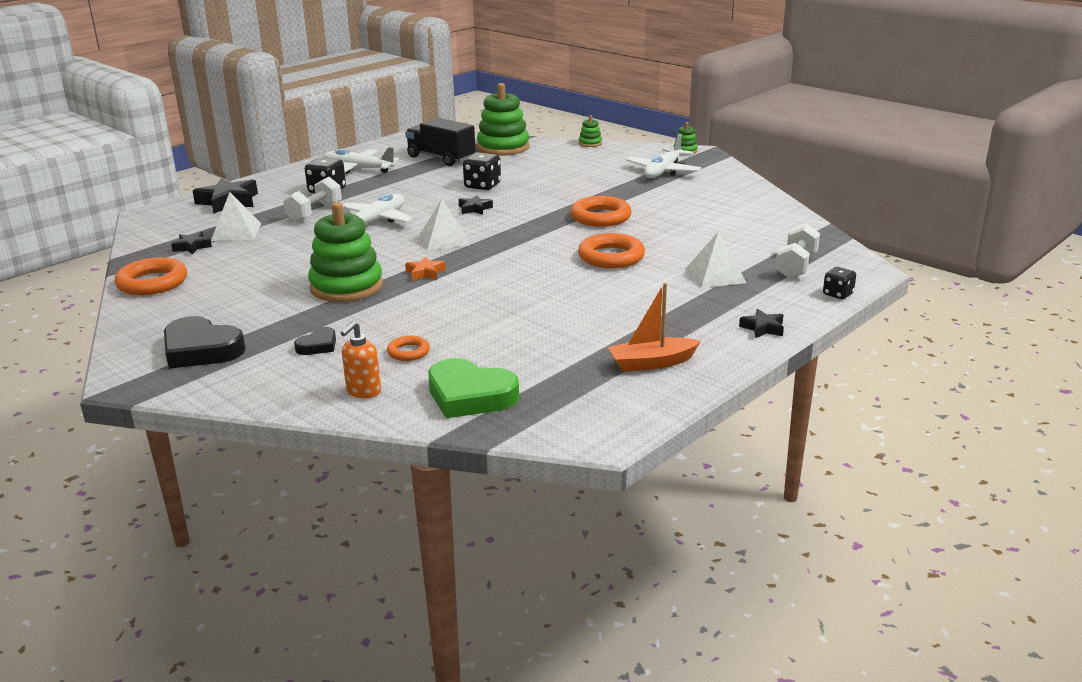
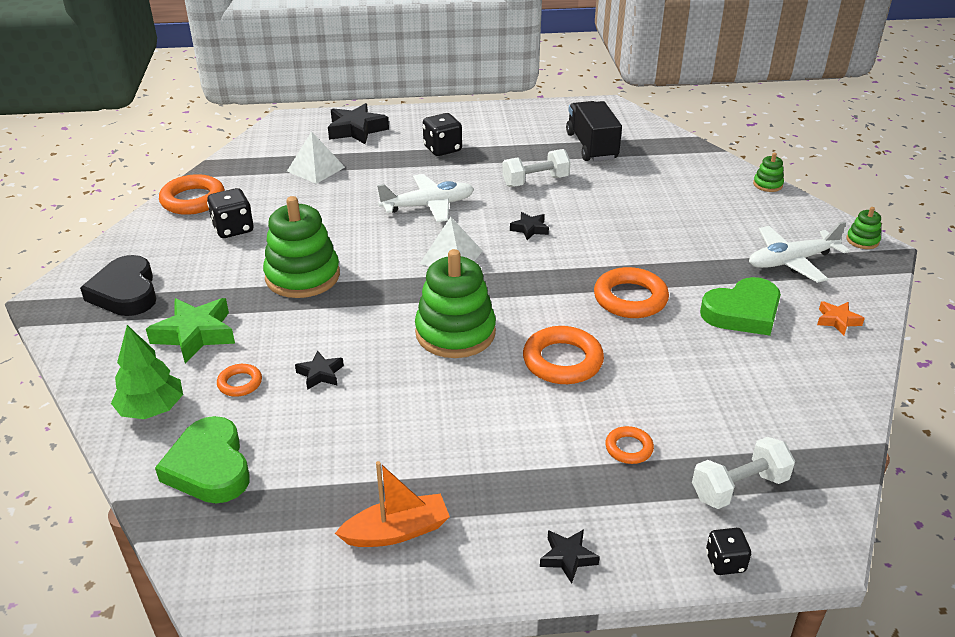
camera: 40 degrees right, 10 degrees up
black star [171,232,212,254] -> black star moved to [295,350,344,390]
white dumbbell [283,177,342,223] -> white dumbbell moved to [502,149,571,187]
black heart [294,327,336,355] -> green star [146,298,235,364]
white plane [323,147,399,174] -> none
orange soap dispenser [340,321,381,398] -> green tree [111,325,183,419]
orange star [405,256,446,281] -> orange star moved to [817,301,865,335]
black dice [463,152,501,190] -> black dice moved to [207,188,254,238]
green stacking toy [477,83,529,156] -> green stacking toy moved to [415,249,496,358]
orange boat [608,283,701,372] -> orange boat turned 135 degrees clockwise [335,461,450,547]
white pyramid [686,231,746,288] -> orange ring [605,426,654,464]
none -> green heart [700,277,781,336]

